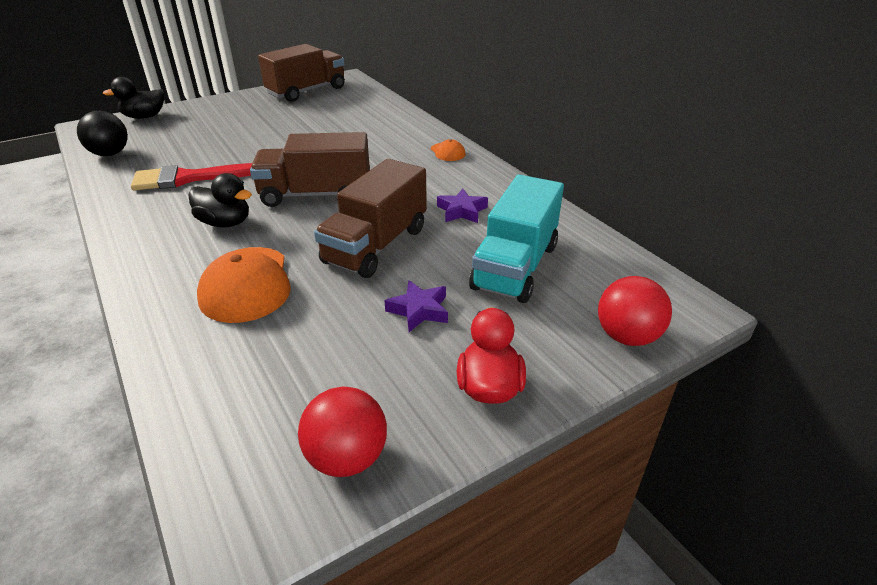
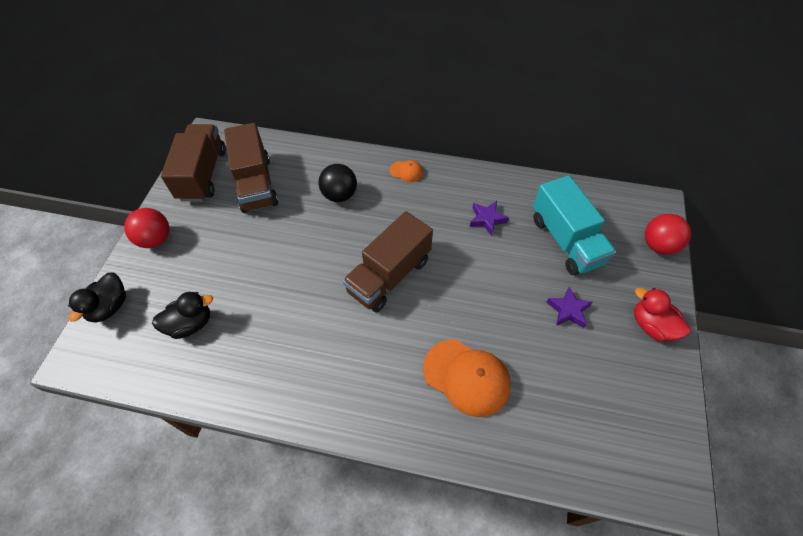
camera: 45 degrees left, 20 degrees up
black ball [77,111,128,156] -> black ball moved to [318,164,357,202]
red brush [131,163,252,191] -> none
black duck [188,173,252,228] -> black duck moved to [152,292,213,339]
red ball [298,387,387,477] -> red ball moved to [124,208,169,248]
brown truck [314,159,427,278] -> brown truck moved to [224,123,278,213]

